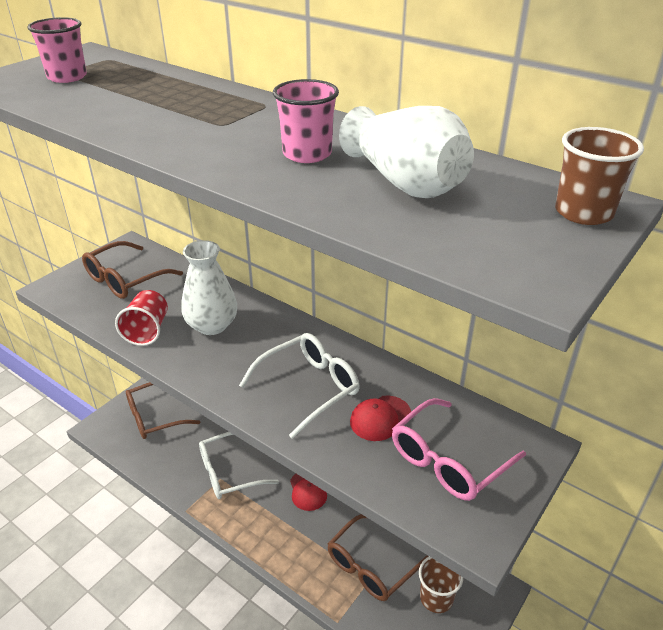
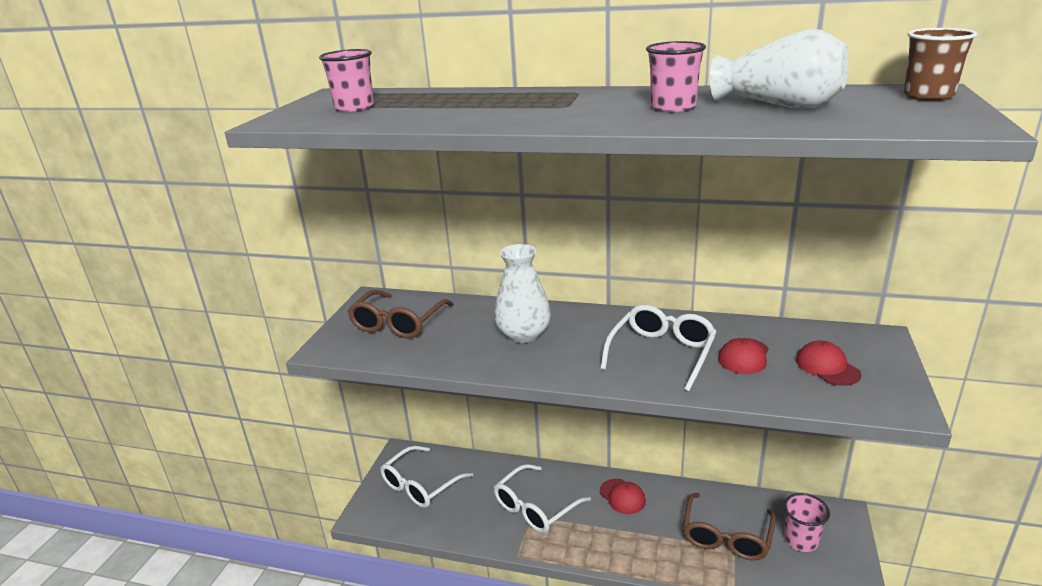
camera: 20 degrees left, 10 degrees down
red cup [115,290,168,346] -> none
brown glasses [126,382,200,439] -> white glasses [380,445,473,508]
pink glasses [392,398,526,501] -> red cap [796,340,862,386]
brown cup [419,557,463,613] -> pink cup [784,493,830,552]

